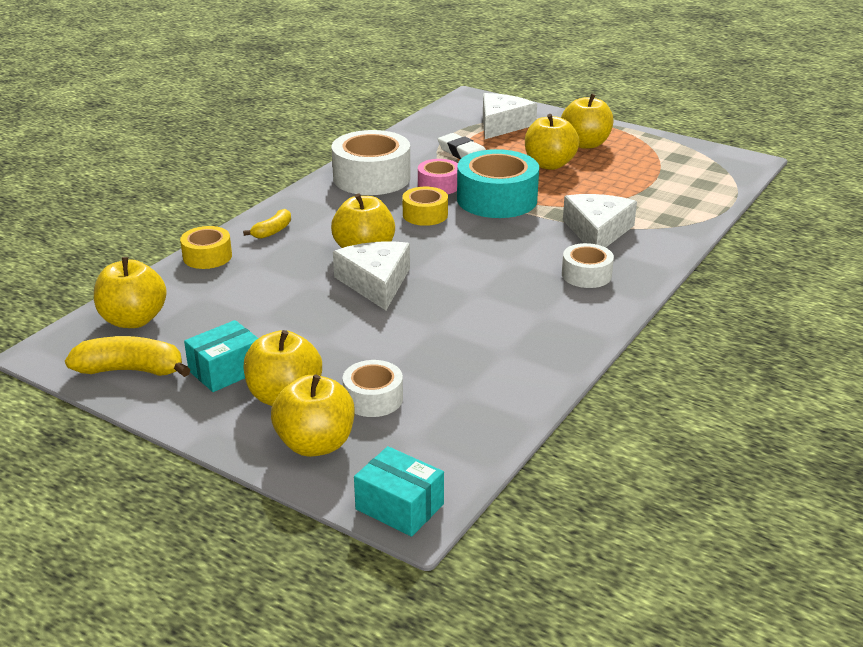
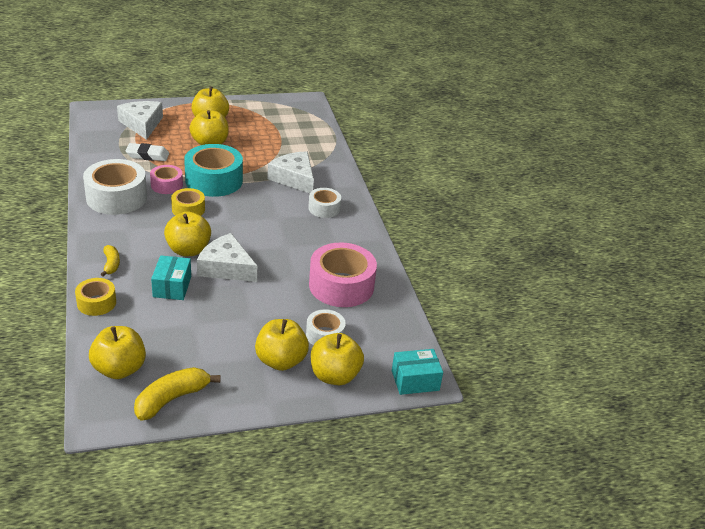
camera: 50 degrees left, 5 degrees up
turquoise box [184,320,258,392] -> turquoise box moved to [151,256,191,300]
none -> pink tape [309,242,377,307]

